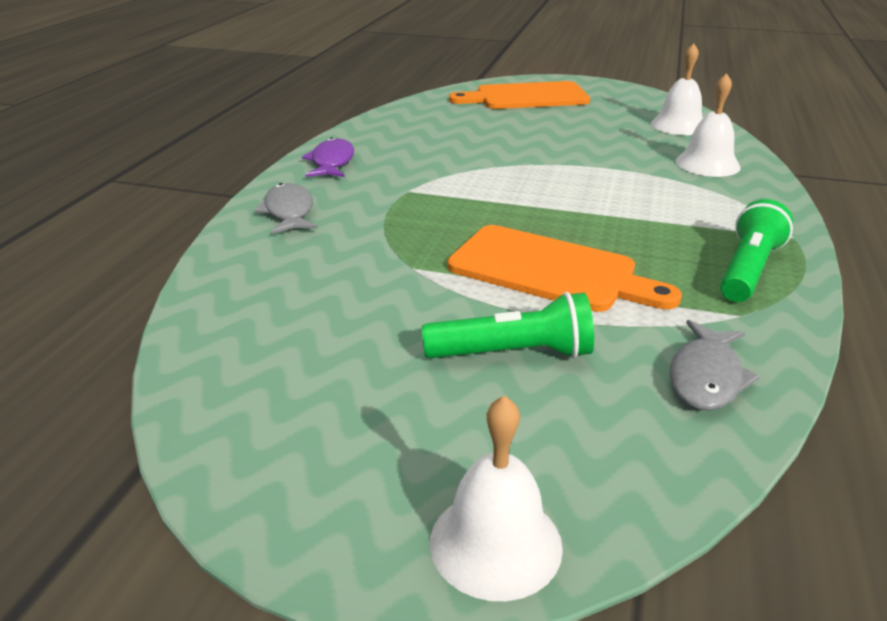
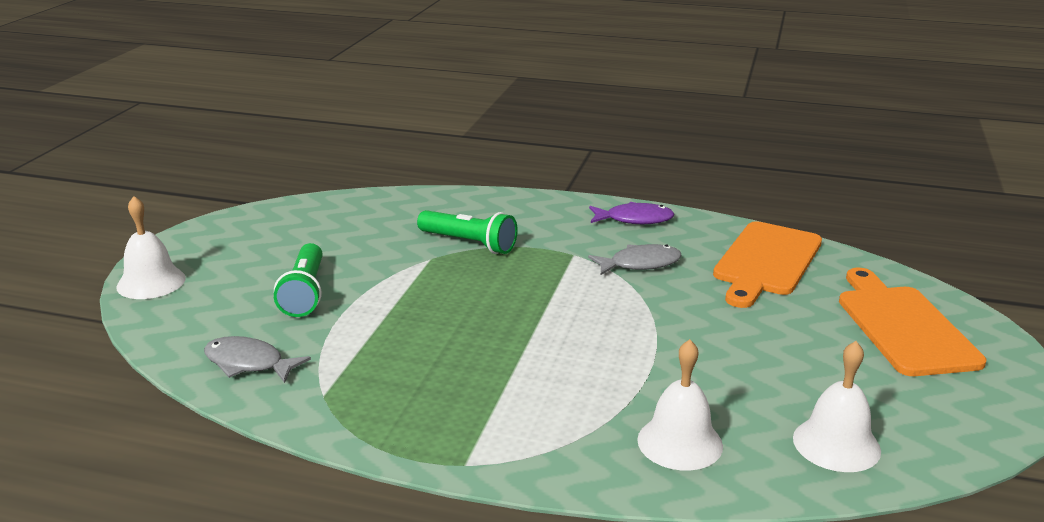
camera: 90 degrees right, 5 degrees down
grey fish [254,183,318,234] -> grey fish moved to [588,244,682,275]
orange cutting board [447,225,682,312] -> orange cutting board moved to [713,221,822,308]
green flashlight [720,199,793,302] -> green flashlight moved to [417,210,518,254]

